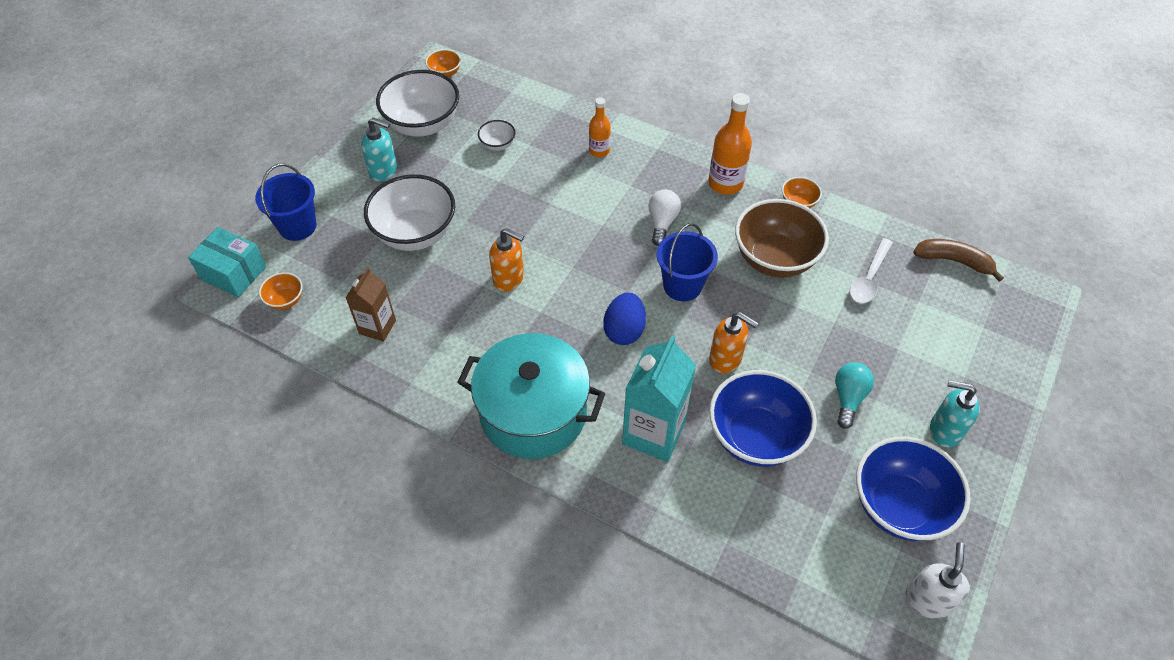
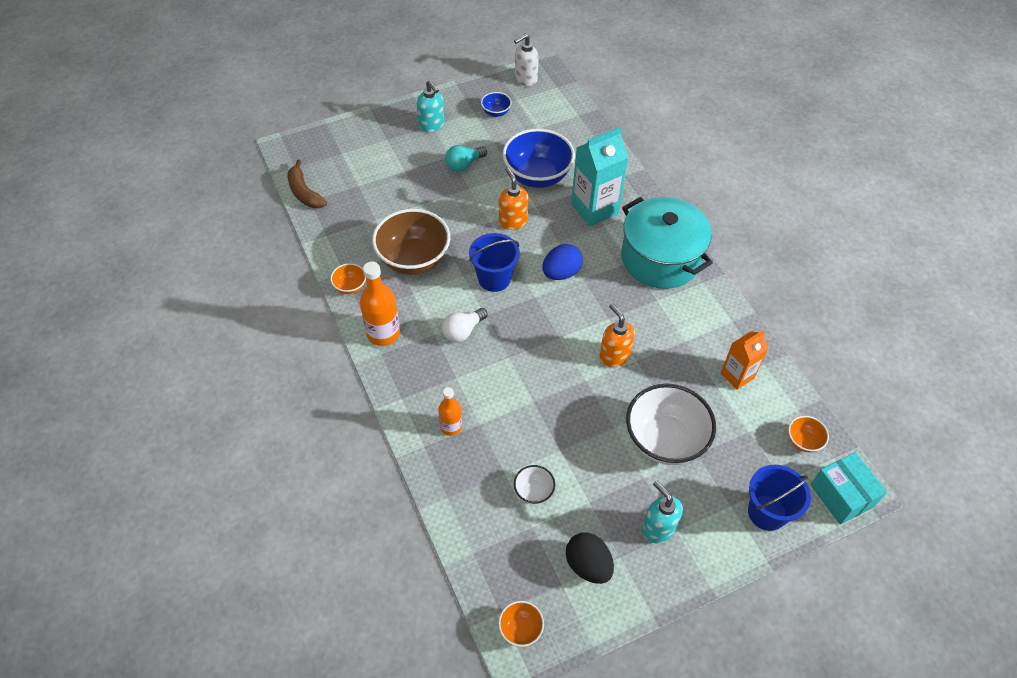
camera: 145 degrees left, 0 degrees up
brown carton [346,268,396,342] -> orange carton [721,330,768,390]
white bowl [376,70,459,137] -> black egg [566,533,614,584]
white spoon [850,238,893,304] -> none
blue bowl [856,437,971,541] -> blue bowl [481,92,512,117], size x0.46

